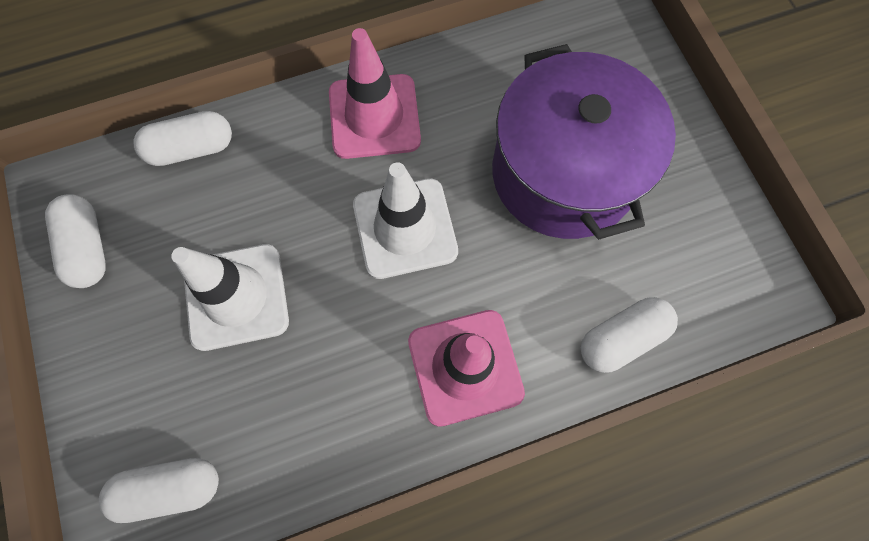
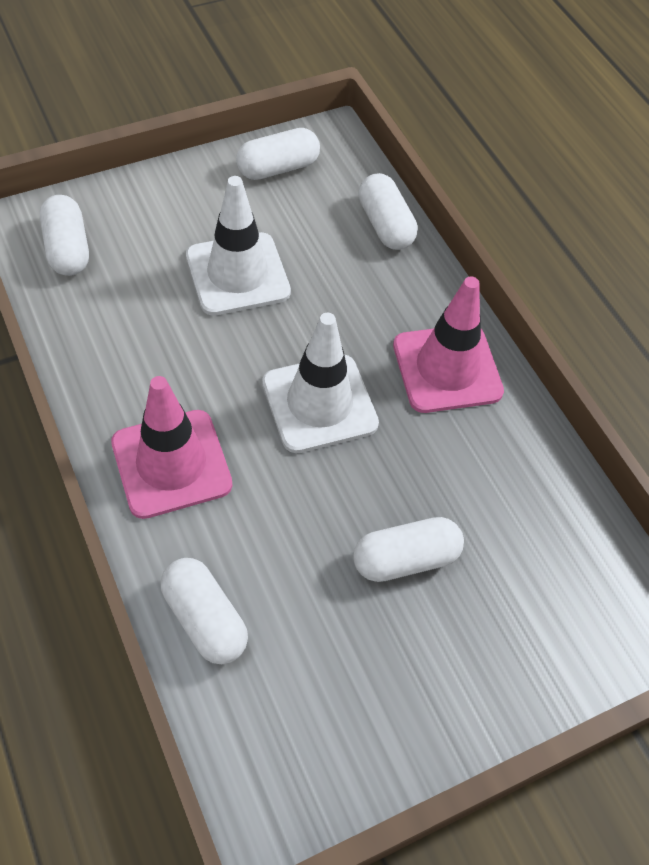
camera: 80 degrees right, 15 degrees down
purple pot [492,44,676,240] -> white capsule [353,517,464,582]

